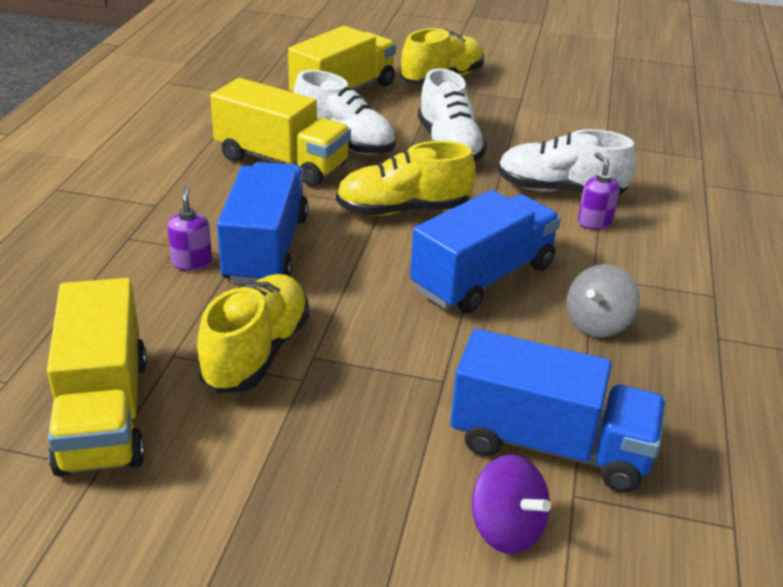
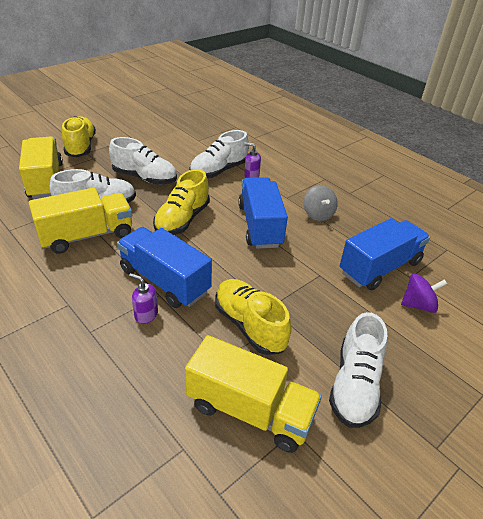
camera: 55 degrees left, 5 degrees up
none -> white shoe [329,312,387,428]

